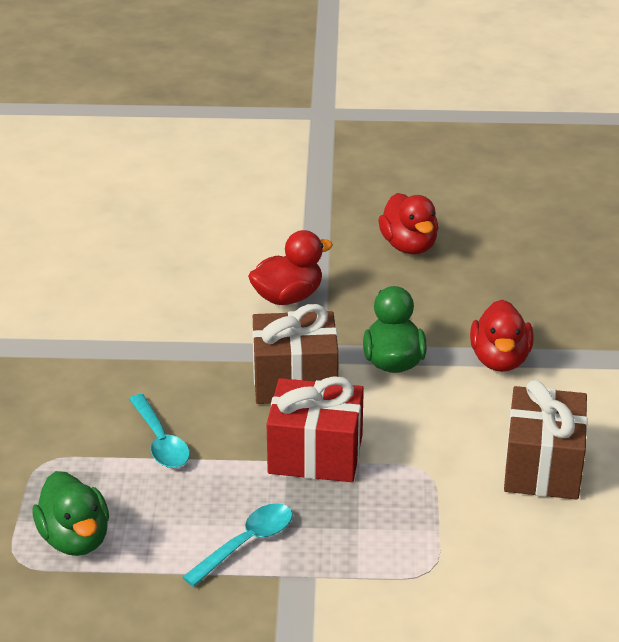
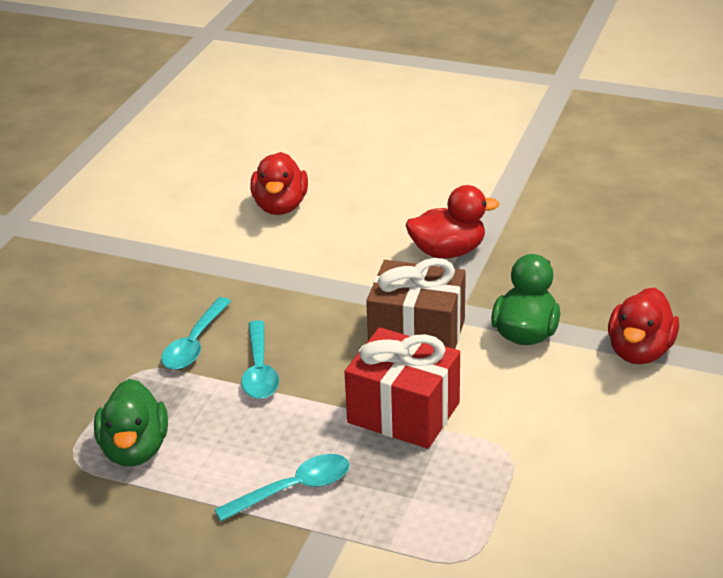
camera: 20 degrees right, 0 degrees up
red duck [378,193,438,254] -> red duck moved to [250,152,308,215]
brown gift [504,380,588,500] -> none
none -> turquoise spoon [161,297,231,370]

